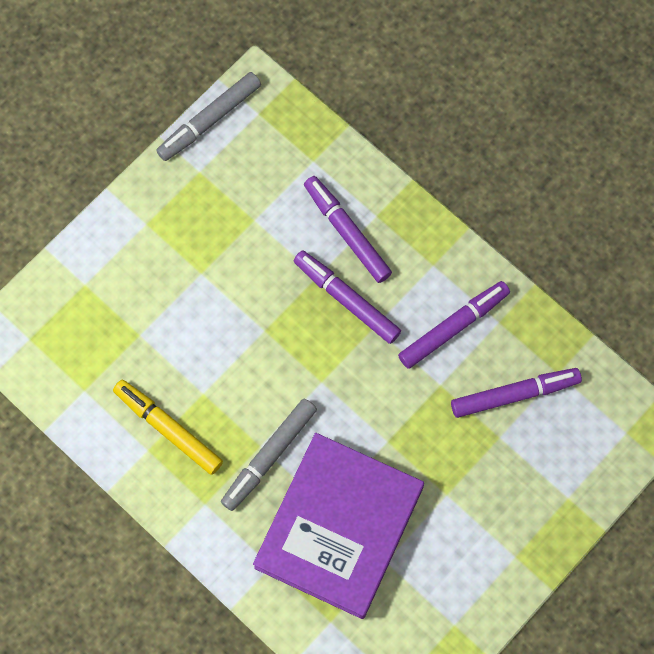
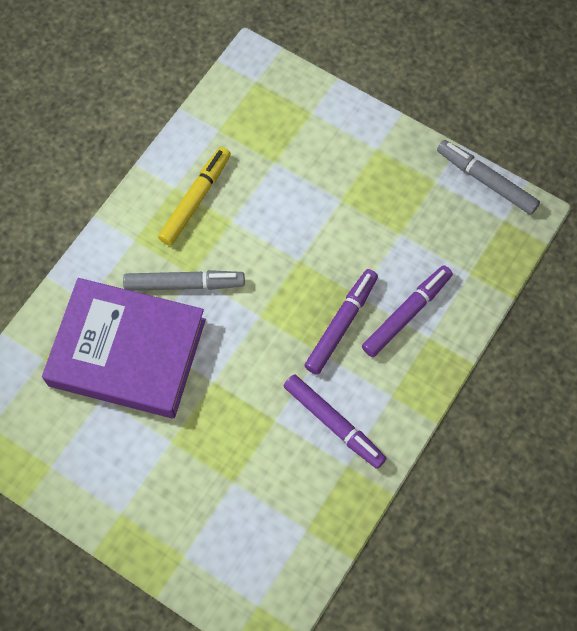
camera: 80 degrees right, 5 degrees down
grey marker [221,399,317,511] -> grey marker turned 150 degrees clockwise [123,270,245,291]
purple marker [451,368,582,418] -> none

